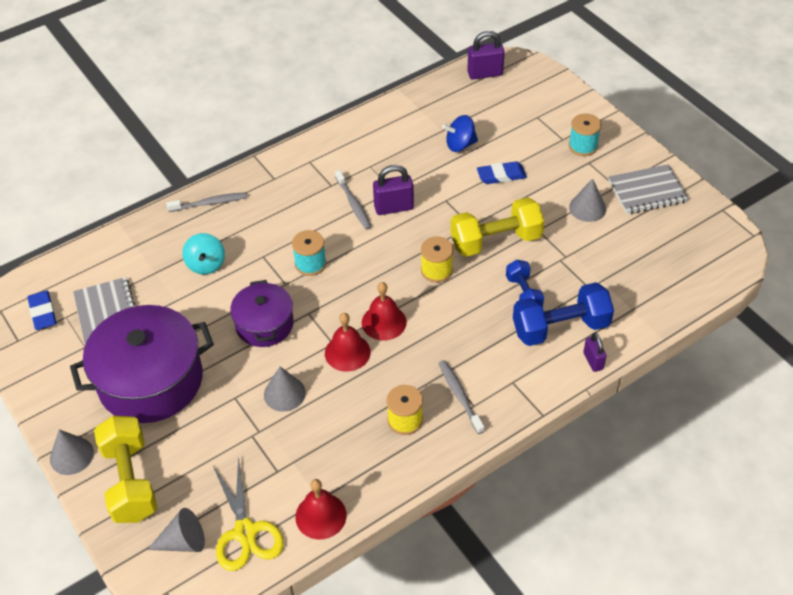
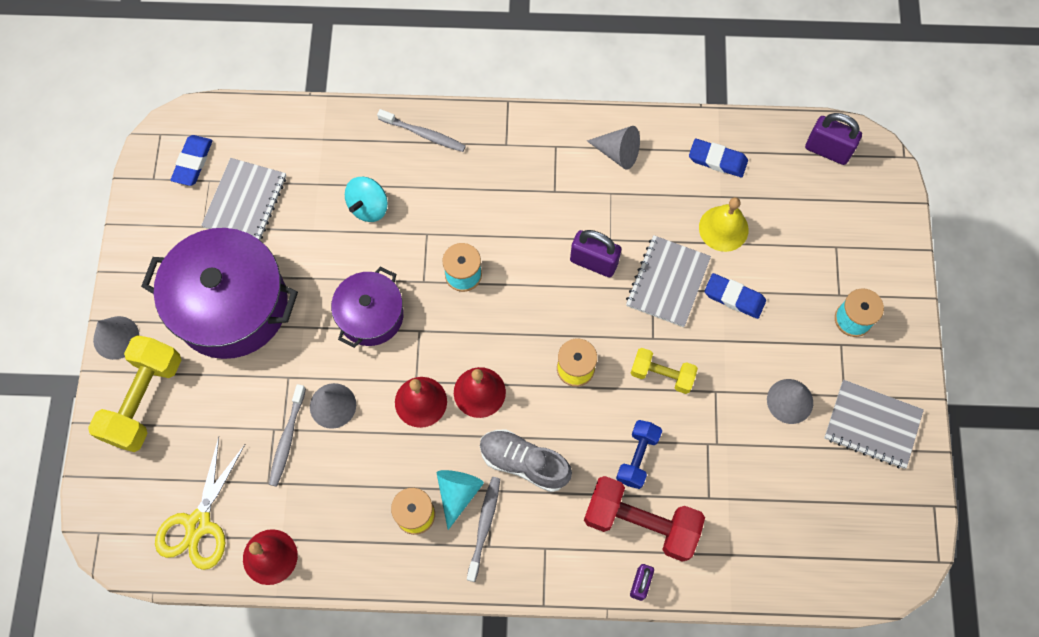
camera: 35 degrees right, 20 degrees up
grey cone [147,508,205,552] -> grey cone moved to [587,126,640,170]
grey toothbrush [335,170,371,230] -> grey toothbrush moved to [269,384,306,487]
blue spinning top [442,115,478,152] -> yellow bell [699,197,749,252]
yellow dumbbell [451,197,544,257] -> yellow dumbbell [631,348,698,394], size x0.58
blue dumbbell [513,282,614,346] -> red dumbbell [584,476,705,562]
none -> turquoise cone [436,470,484,530]
none -> grey shoe [480,430,572,492]
none -> grey notebook [626,235,711,327]
none -> blue eraser [689,138,748,177]

